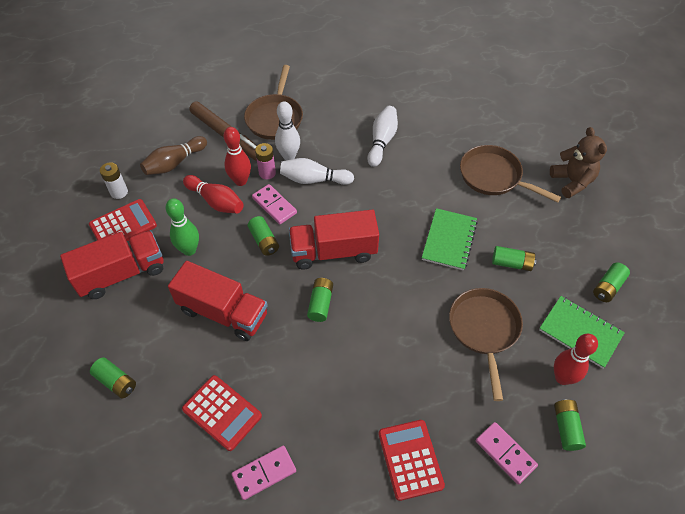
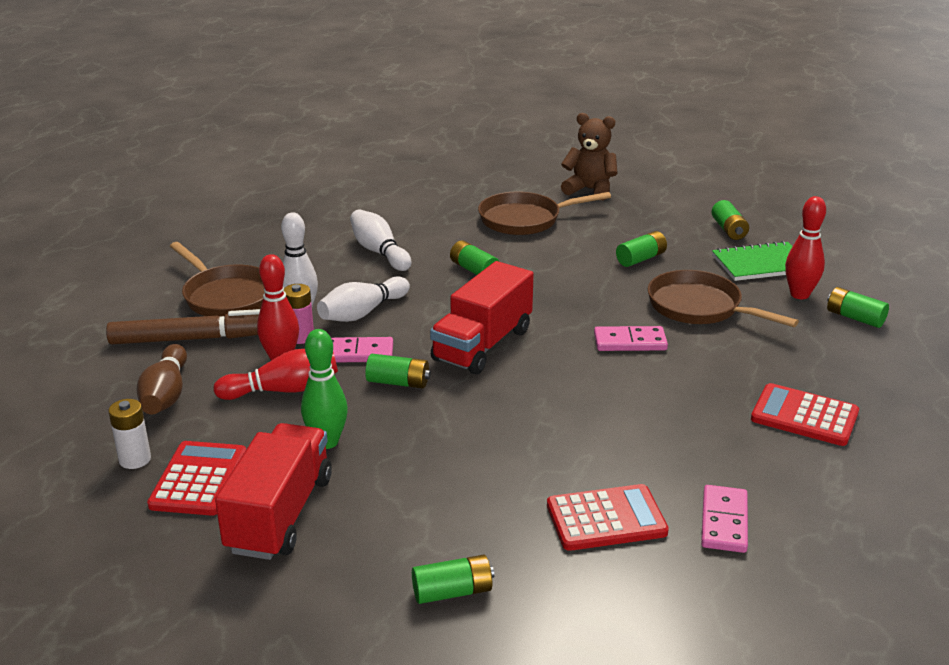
camera: 50 degrees left, 25 degrees down
red truck [168,261,268,341] -> none
green battery [307,278,333,322] -> green battery moved to [450,240,499,275]
green notebook [422,208,478,271] -> none
pink domino [476,422,538,485] -> pink domino moved to [594,326,668,351]

